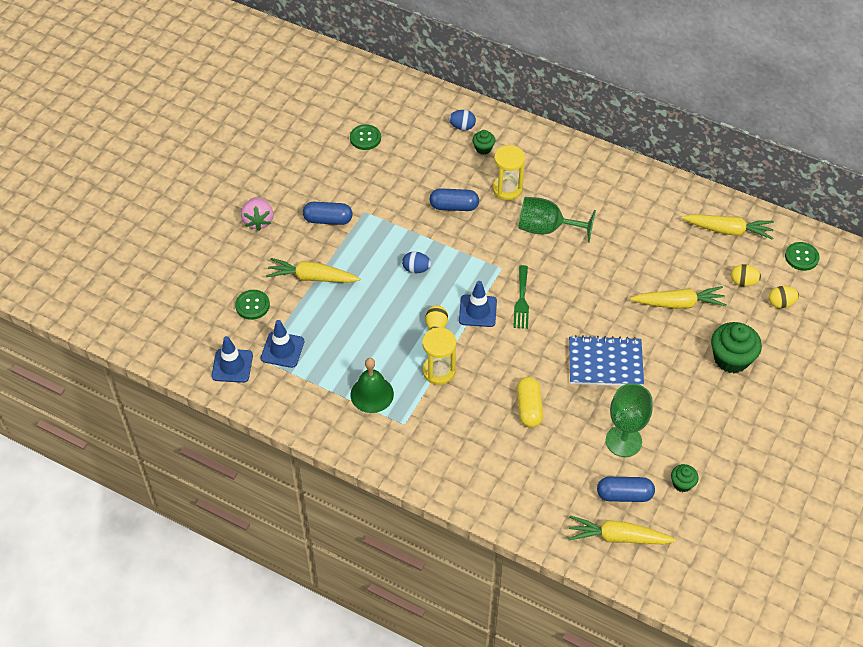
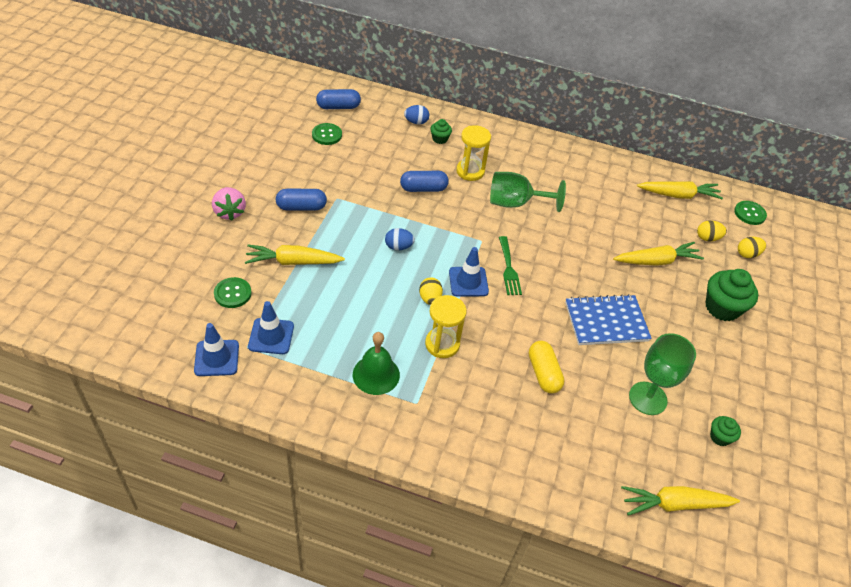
camera: 15 degrees left, 5 degrees down
blue capsule [597,477,655,502] -> blue capsule moved to [316,89,361,109]

